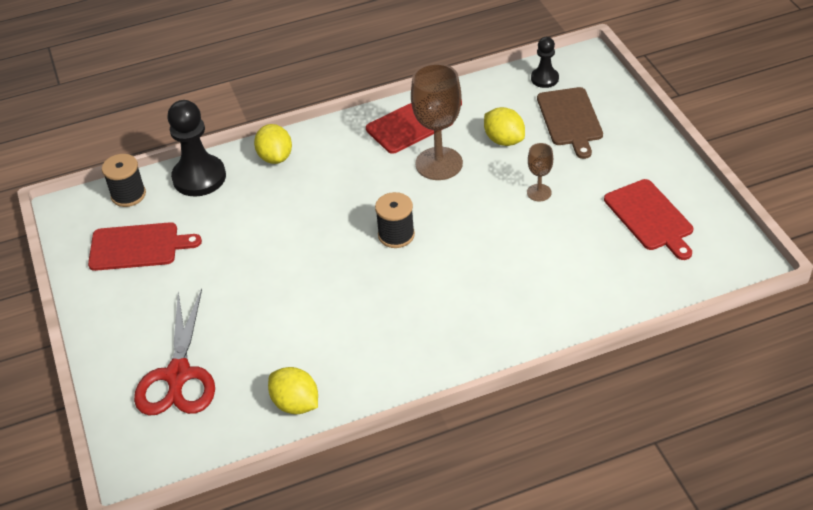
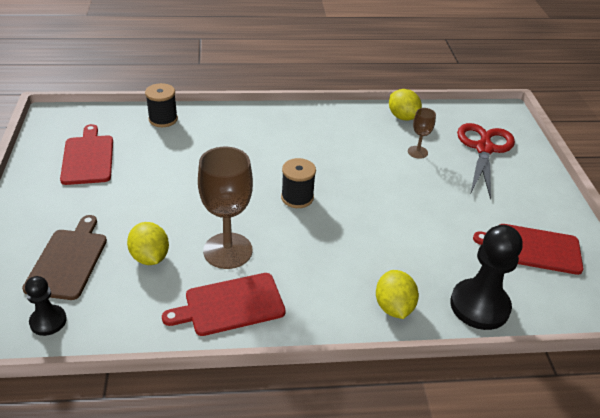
camera: 170 degrees left, 5 degrees down
black spool [102,154,146,207] -> black spool moved to [145,83,178,127]
brown goblet [527,143,553,201] -> brown goblet moved to [408,108,436,159]

